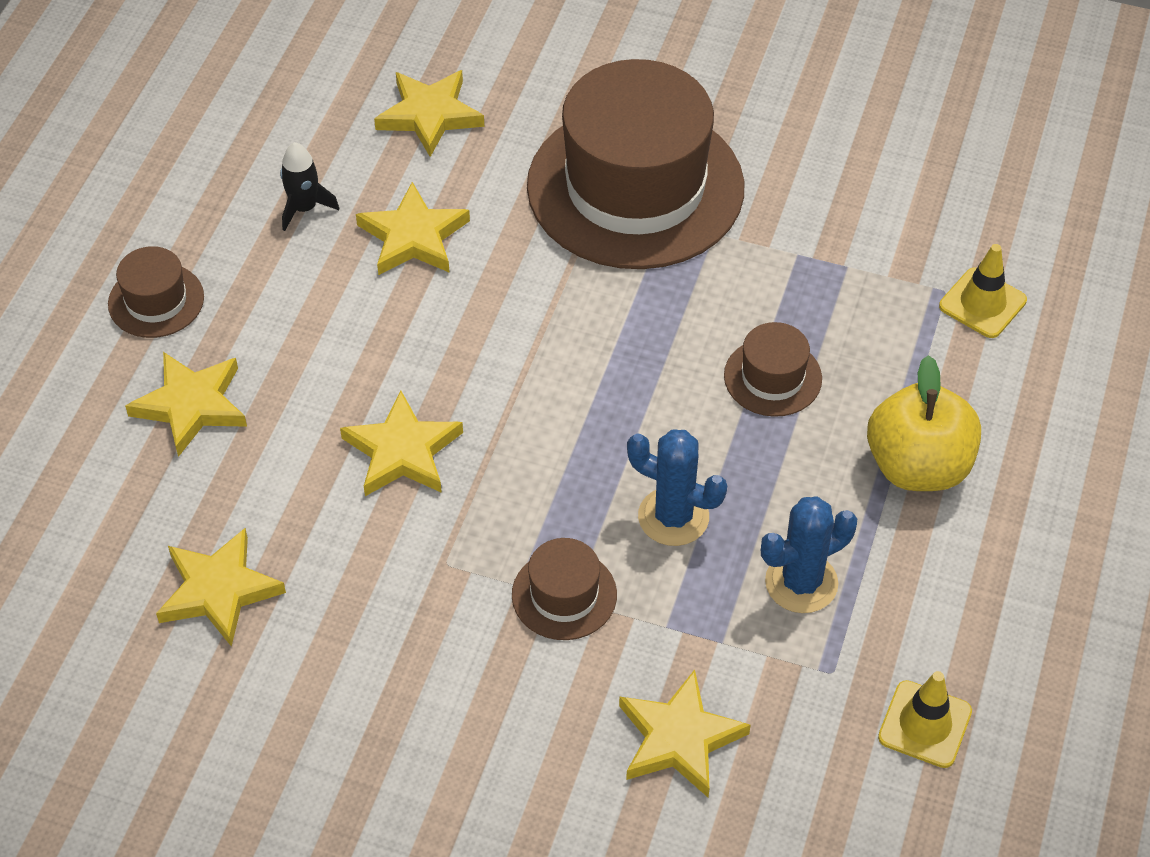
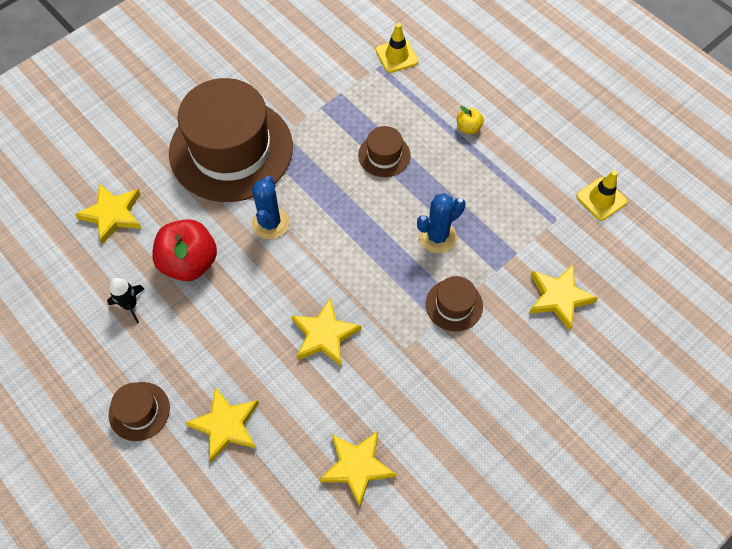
camera: 60 degrees left, 10 degrees up
yellow star [356,182,470,275] -> red apple [152,219,217,281]
blue cactus [761,496,857,613] -> blue cactus moved to [252,176,289,239]
yellow apple [867,355,981,491] -> yellow apple [457,106,484,134], size x0.47

